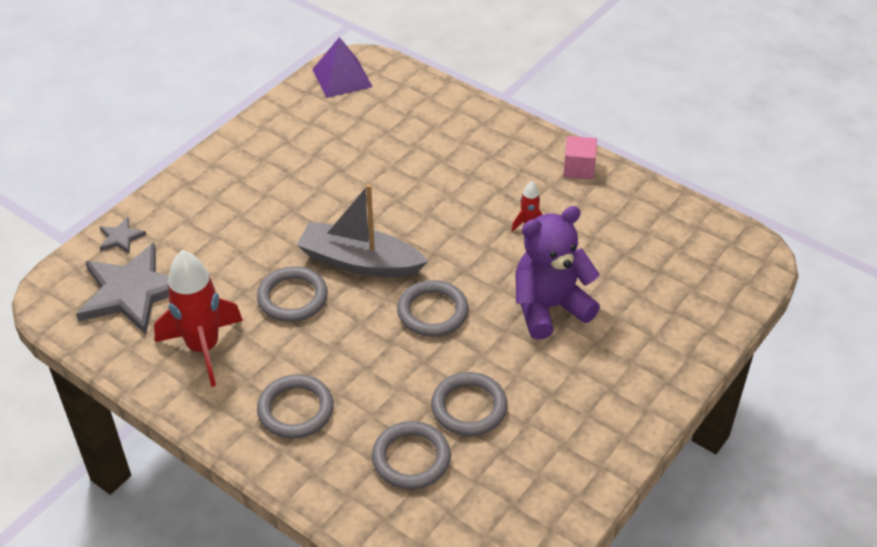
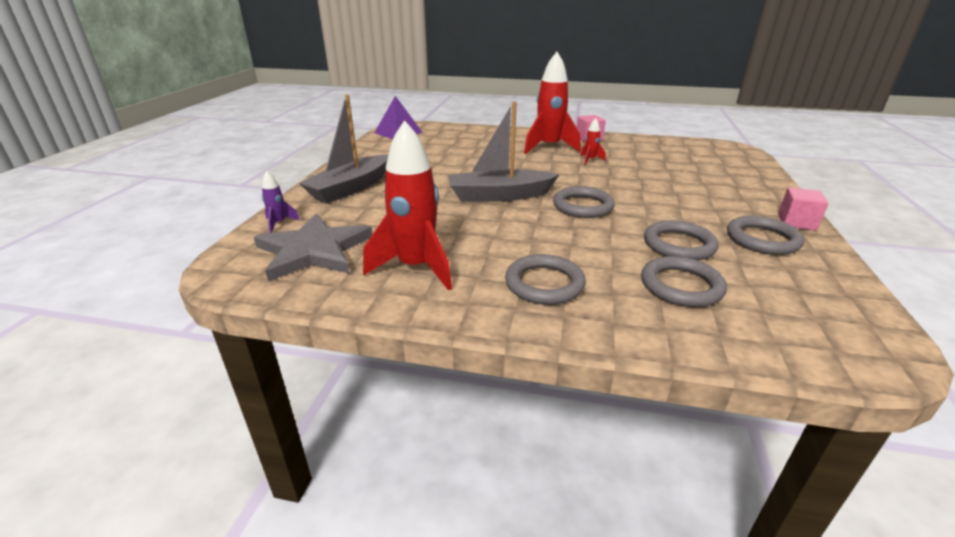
camera: 25 degrees left, 15 degrees down
grey star [100,217,147,253] -> purple rocket [262,171,300,233]
grey ring [257,266,328,322] -> grey ring moved to [727,216,804,255]
purple teddy bear [515,206,600,340] -> none
none -> grey boat [299,94,388,203]
none -> red rocket [524,52,581,154]
none -> pink cube [778,187,828,231]

